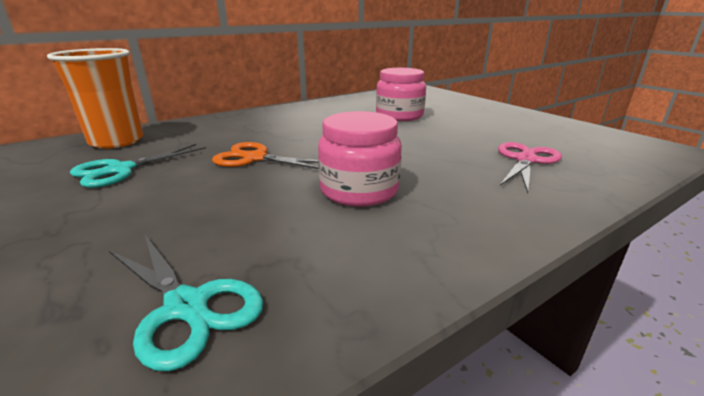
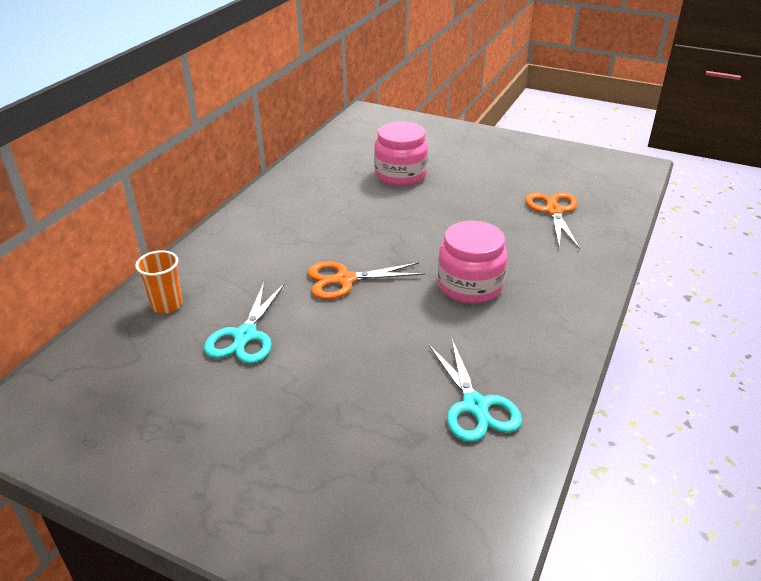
camera: 30 degrees left, 10 degrees up
orange cup [47,48,143,149] -> orange cup [135,250,183,314], size x0.55
turquoise scissors [108,235,263,371] -> turquoise scissors turned 60 degrees clockwise [429,339,522,442]
pink scissors [498,142,562,193] -> orange scissors [525,192,580,249]

